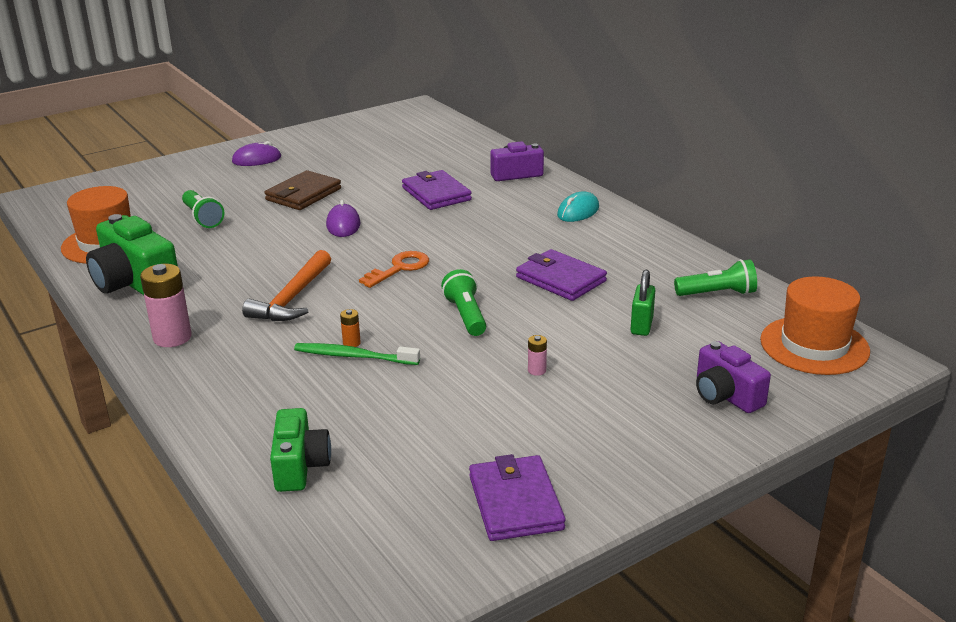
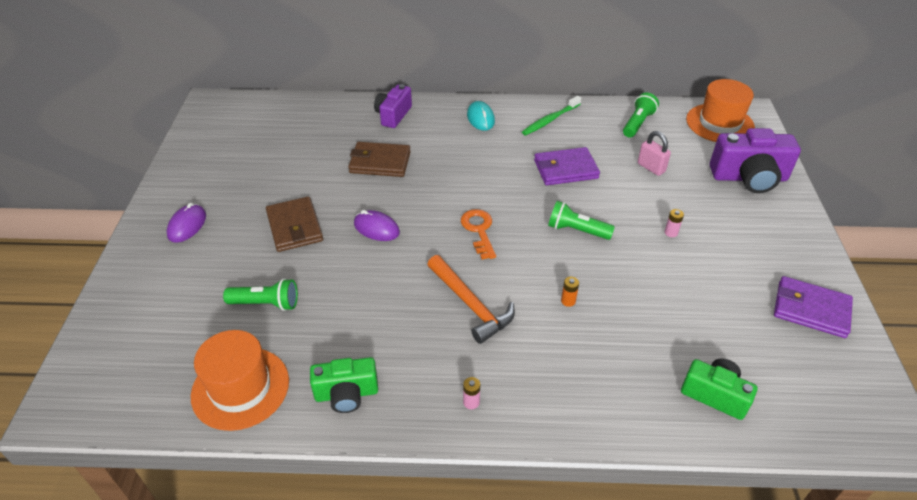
camera: 55 degrees left, 15 degrees up
green camera [86,214,178,295] -> green camera [310,357,378,413], size x0.64
pink battery [140,264,192,347] -> pink battery [463,377,480,409], size x0.46
green toothbrush [294,343,420,365] -> green toothbrush moved to [522,95,581,135]
purple wallet [402,170,472,210] -> brown wallet [348,142,411,177]
green padlock [630,270,655,336] -> pink padlock [638,131,671,176]
purple camera [696,341,771,413] -> purple camera [710,128,801,193], size x1.57

